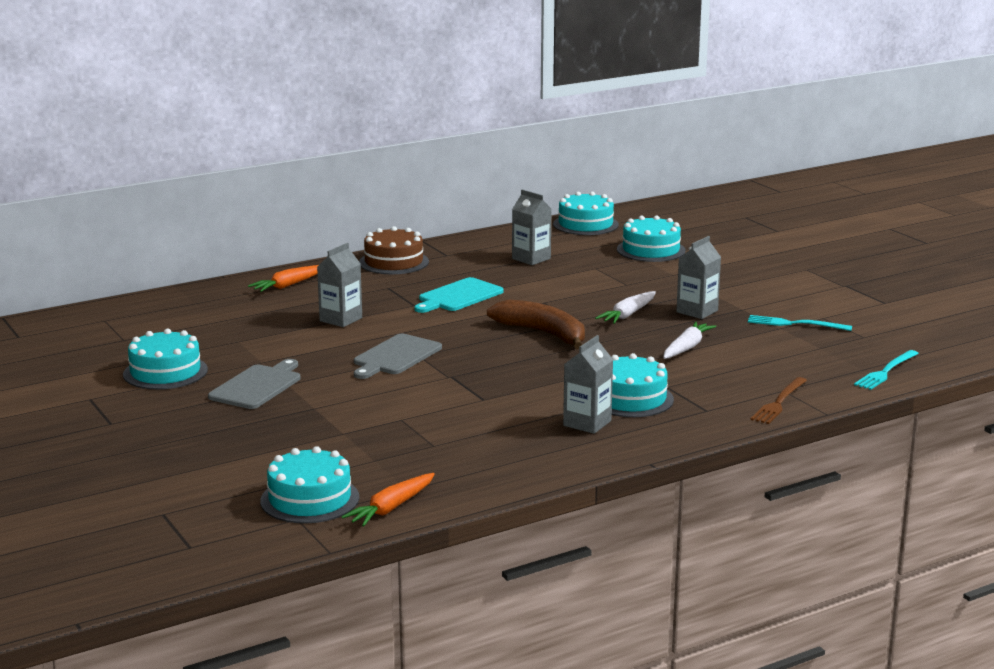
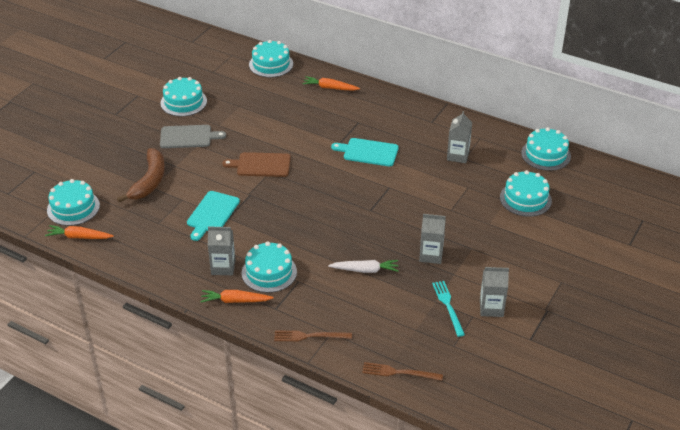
camera: 60 degrees right, 20 degrees up
grey carton [317,243,362,327] -> grey carton moved to [480,267,509,317]
grey cutting board [354,334,442,379] -> brown cutting board [222,152,291,177]
brown cake [359,226,429,274] -> none
brown banana [487,300,585,349] -> brown banana moved to [117,148,165,202]
white carrot [595,291,656,324] -> none
turquoise fork [854,350,919,390] -> brown fork [362,362,443,381]
none -> turquoise cutting board [187,191,240,241]
none -> orange carrot [200,290,274,303]
none -> turquoise cake [249,40,293,77]

